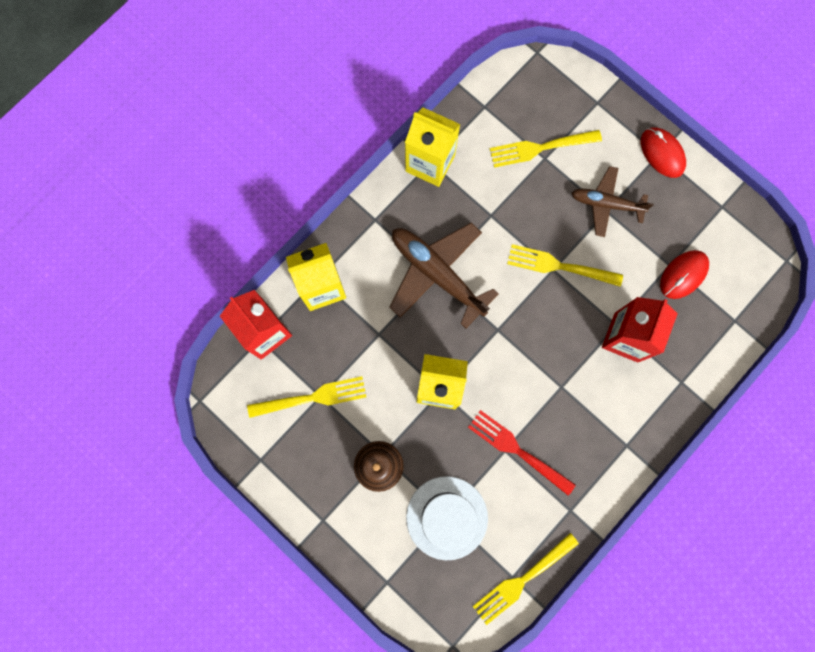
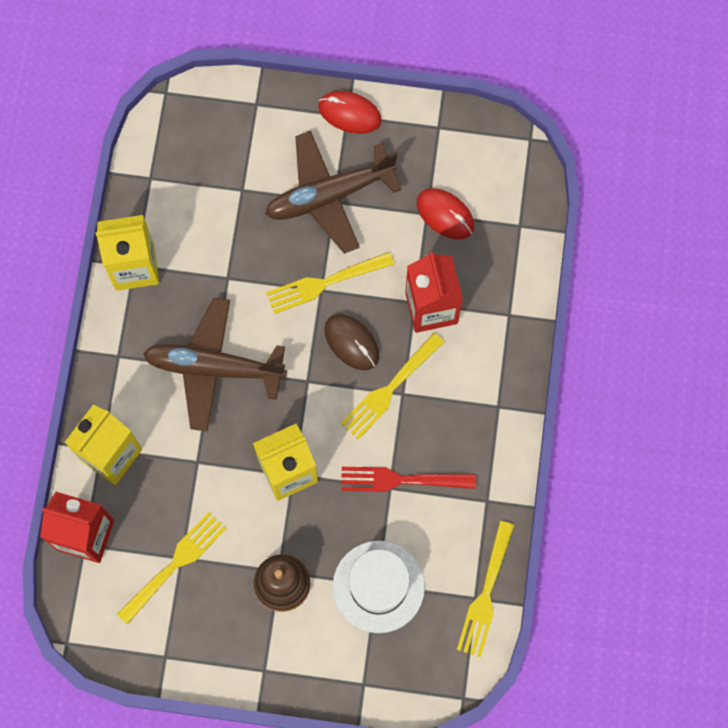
camera: 35 degrees left, 5 degrees down
yellow fork [490,130,602,168] -> yellow fork moved to [341,333,444,440]
brown plane [571,166,654,237] -> brown plane [265,131,402,254], size x1.59
red mouse [660,250,709,299] -> red mouse turned 60 degrees counterclockwise [416,188,474,240]
none -> brown mouse [324,314,379,370]

